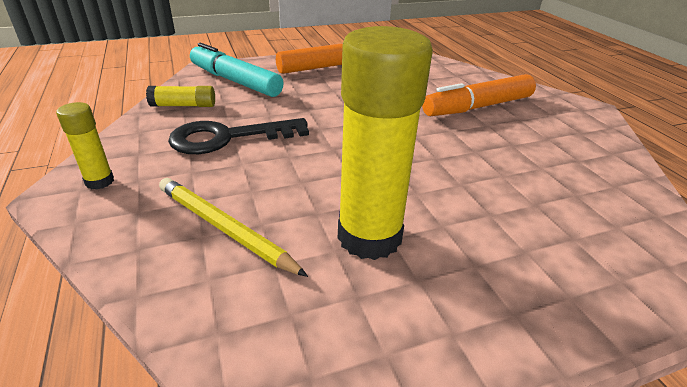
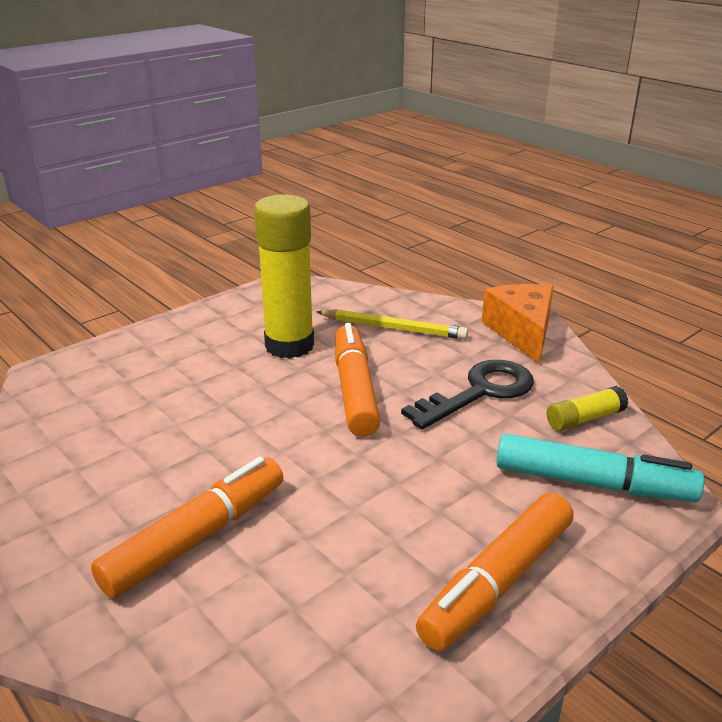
camera: 160 degrees right, 5 degrees down
yellow glue stick [56,102,114,189] -> orange cheese [482,284,554,364]
none -> orange marker [335,323,381,437]

